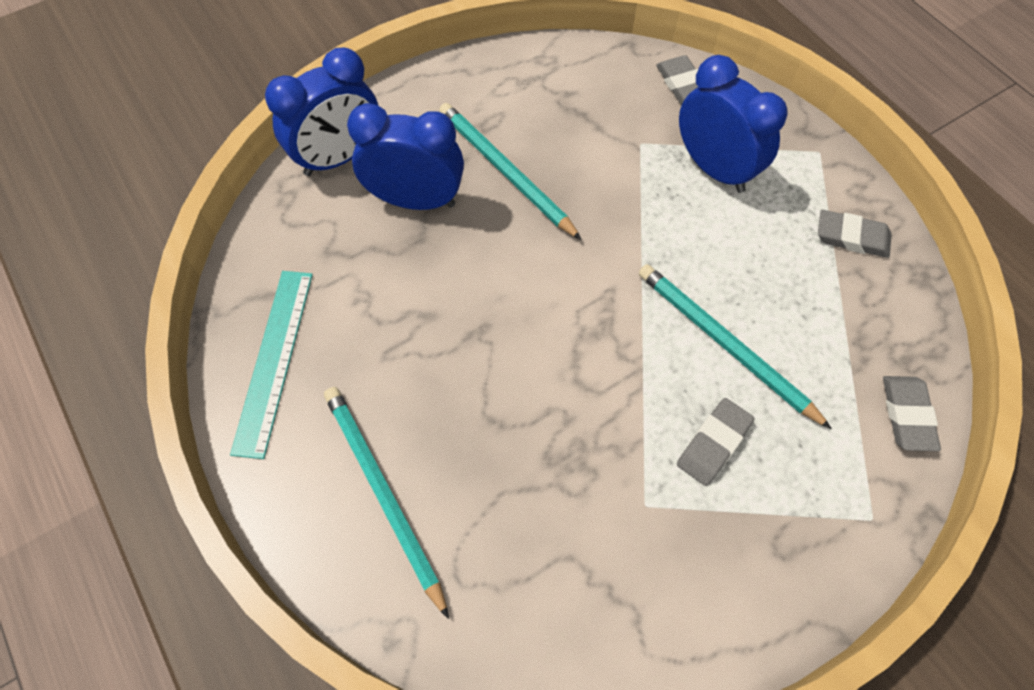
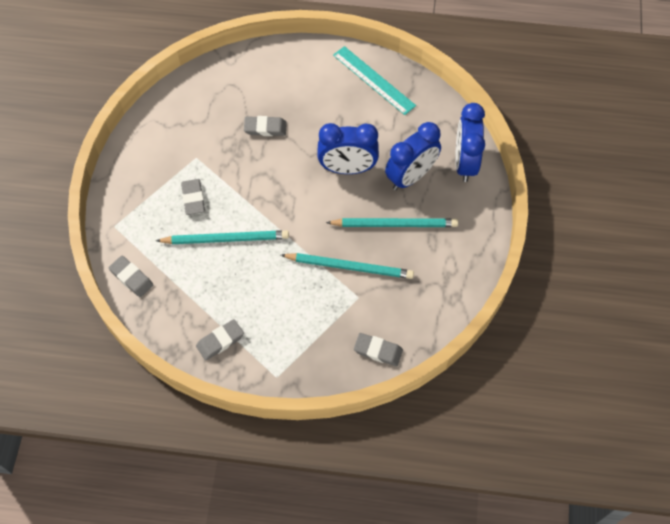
camera: 130 degrees right, 0 degrees up
turquoise pencil [324,387,449,619] -> turquoise pencil moved to [281,253,414,279]
blue clock [679,55,787,193] -> blue clock moved to [317,123,379,174]
none -> grey eraser [244,116,287,136]

